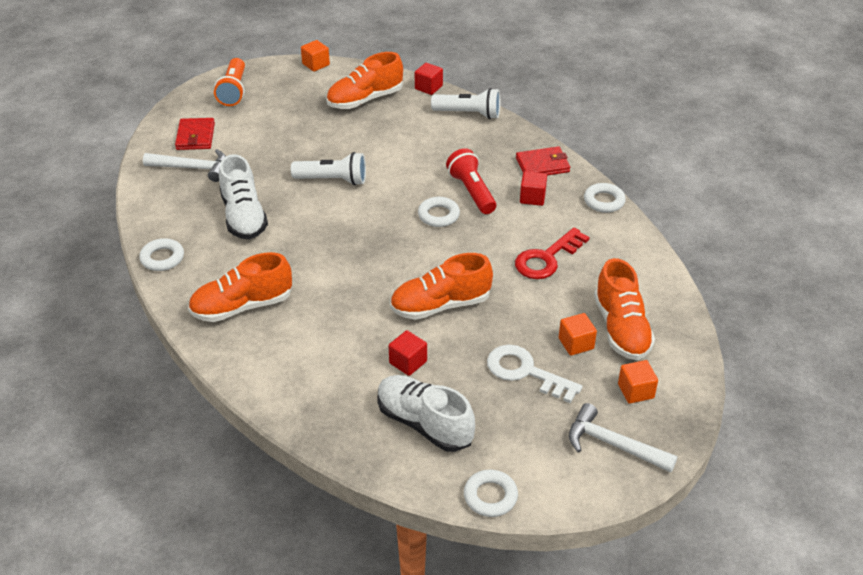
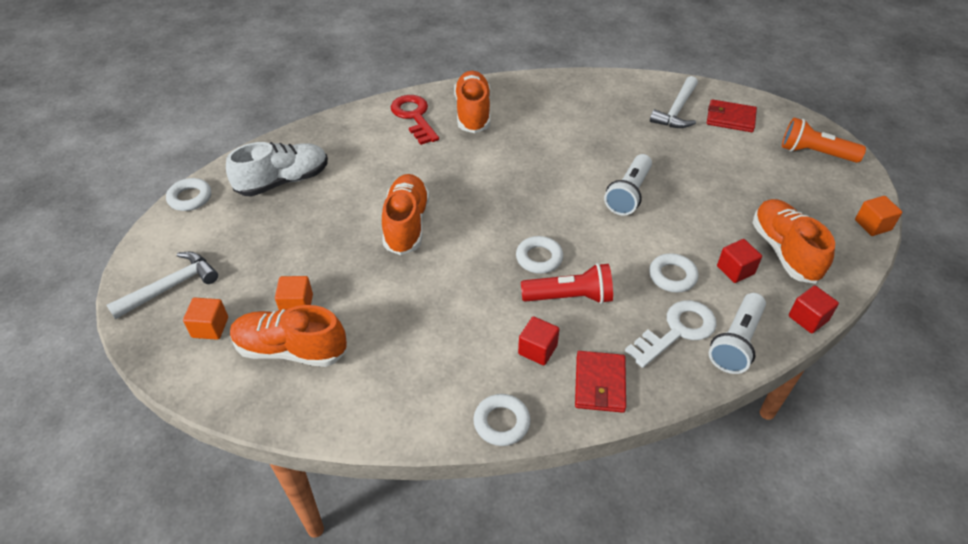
camera: 110 degrees right, 5 degrees up
white ring [139,238,184,271] -> white ring moved to [649,253,699,293]
white shoe [219,154,268,239] -> none
red cube [389,330,427,376] -> red cube moved to [717,239,762,283]
white key [487,345,583,403] -> white key moved to [625,300,717,368]
red key [515,228,590,279] -> red key moved to [391,95,439,145]

